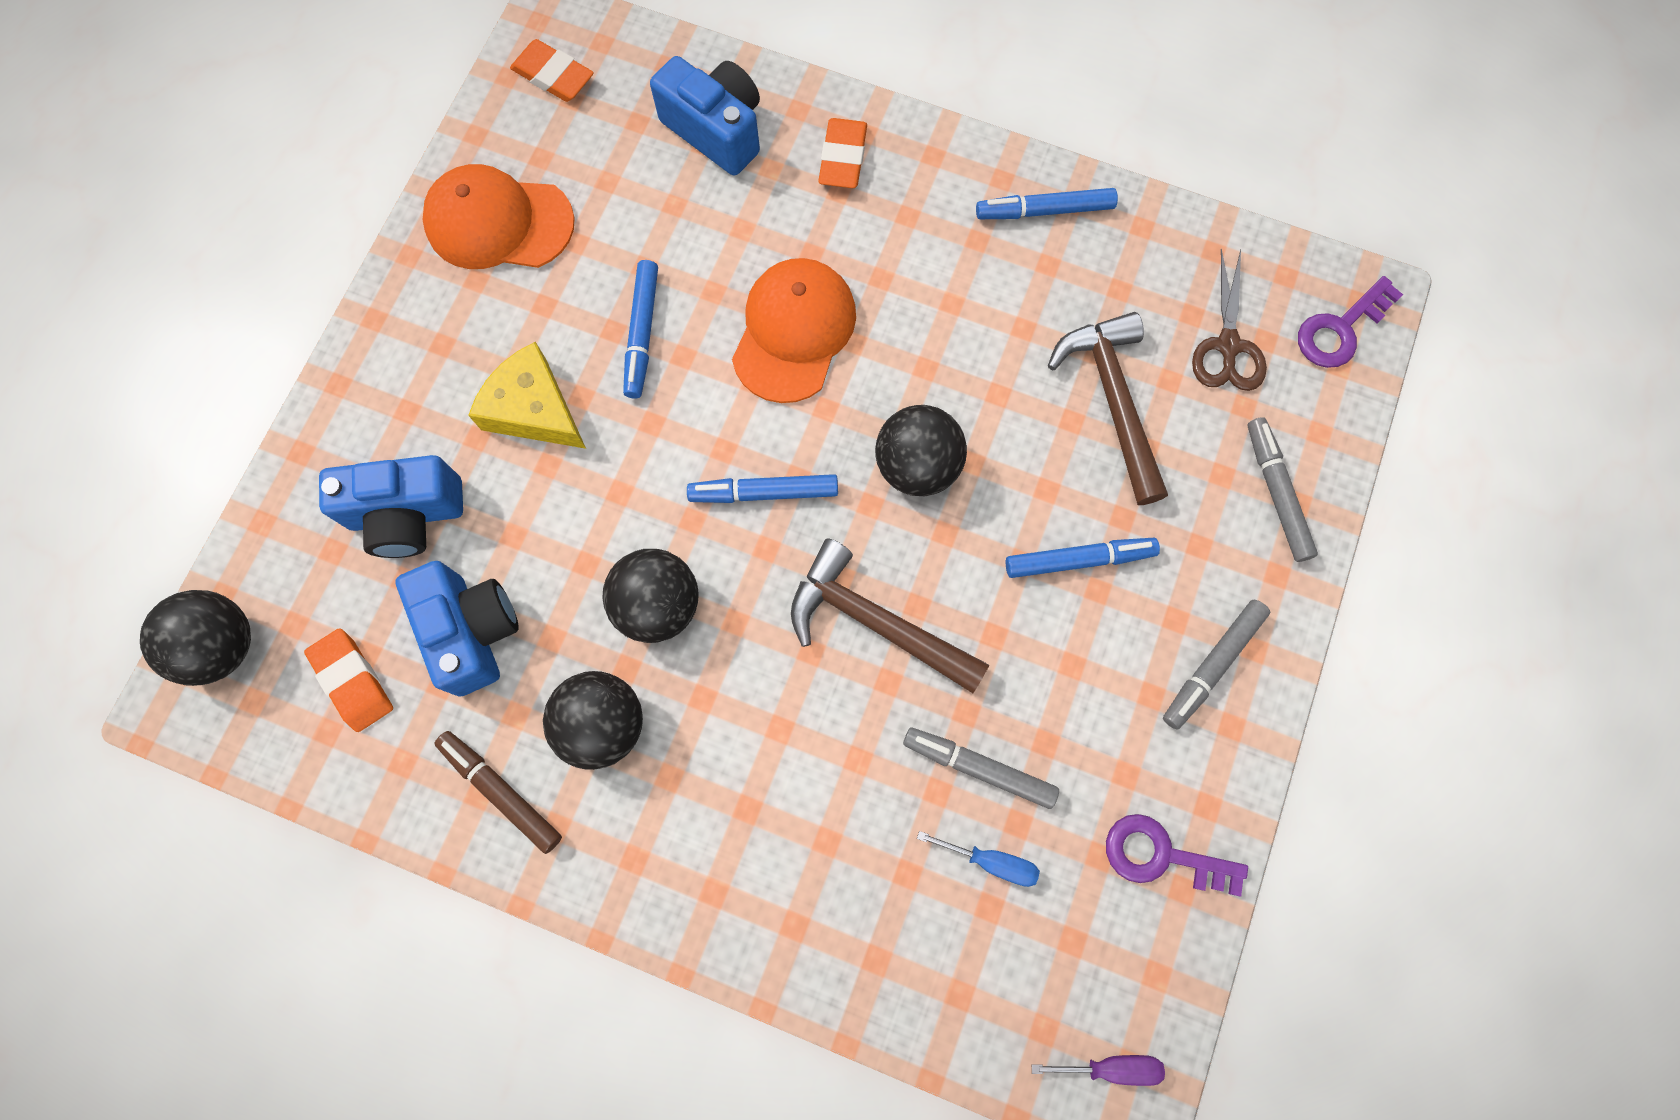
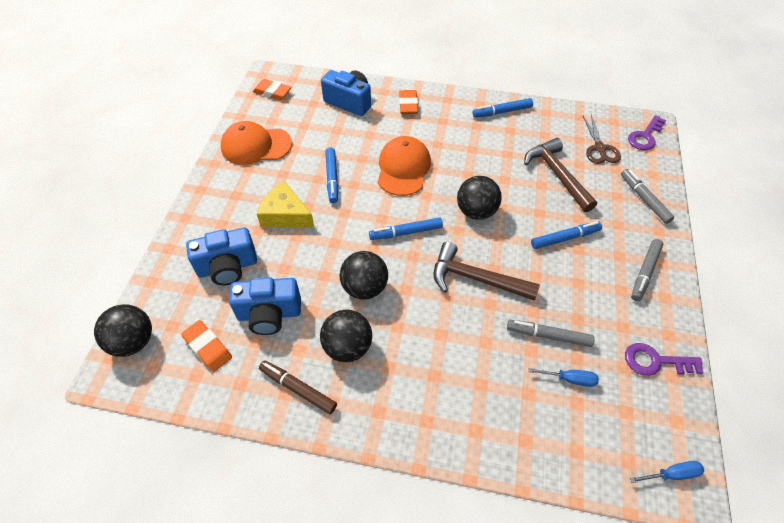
camera: 10 degrees left, 20 degrees down
blue camera [395,561,519,697] -> blue camera turned 120 degrees clockwise [229,277,301,335]
purple screwdriver [1032,1055,1165,1086] -> blue screwdriver [630,461,704,483]

